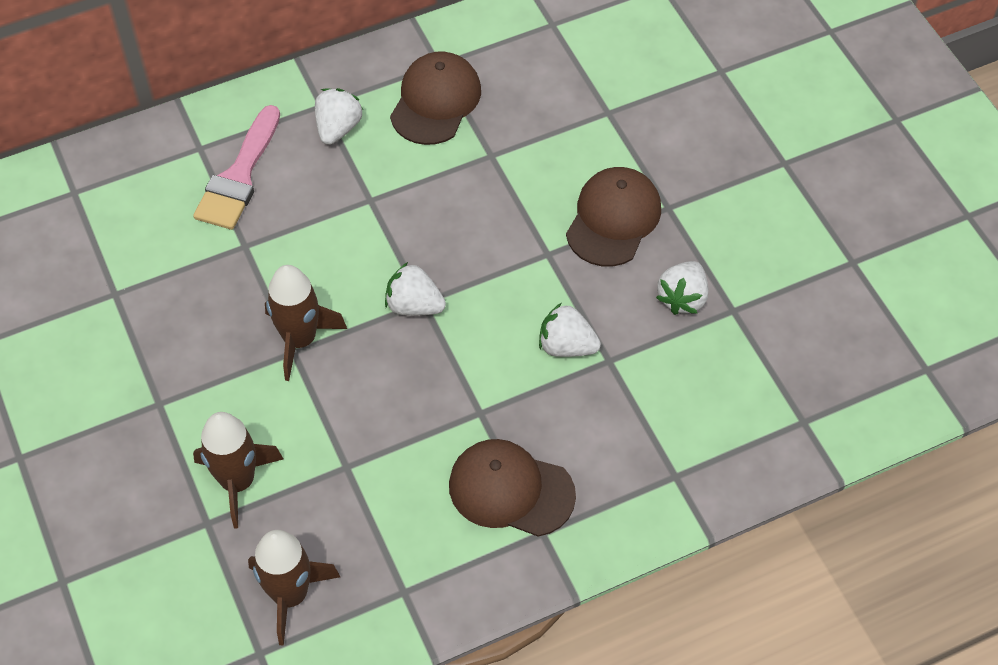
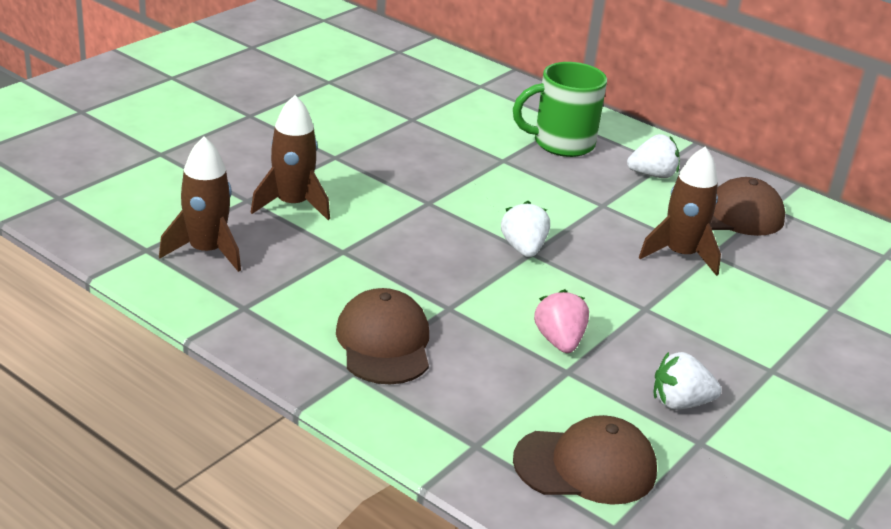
camera: 60 degrees right, 25 degrees down
pink brush [193,105,280,230] -> green mug [513,62,607,157]
brown rocket [265,265,347,381] -> brown rocket moved to [639,146,721,276]
white strawberry [539,303,601,357] -> pink strawberry [534,289,589,353]
brown cap [566,167,661,267] -> brown cap moved to [513,415,657,505]

